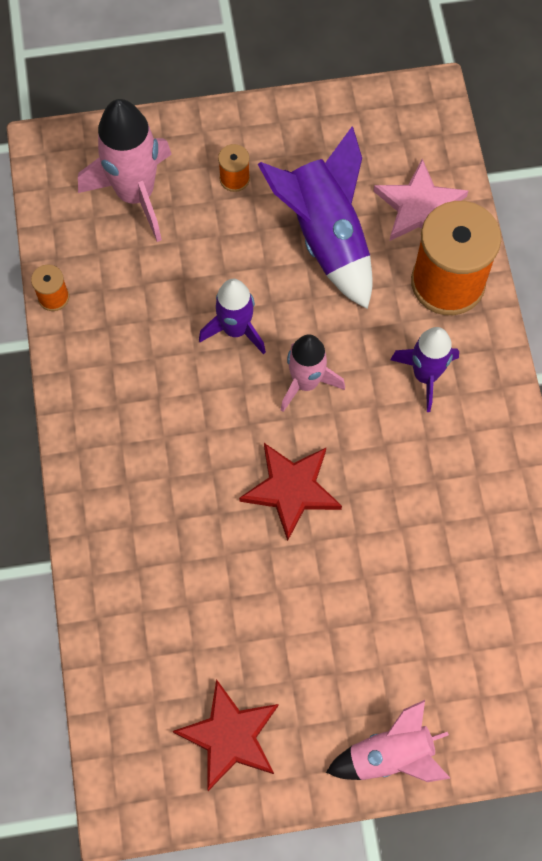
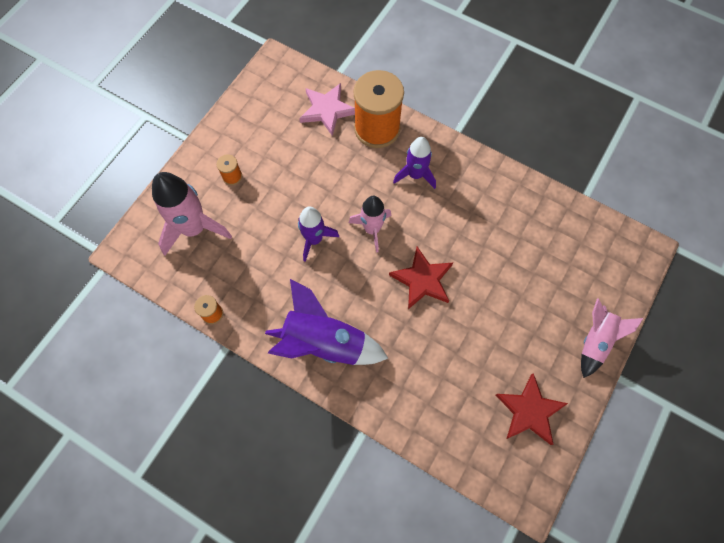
camera: 50 degrees left, 0 degrees up
purple rocket [258,126,373,309] -> purple rocket moved to [265,279,388,365]

